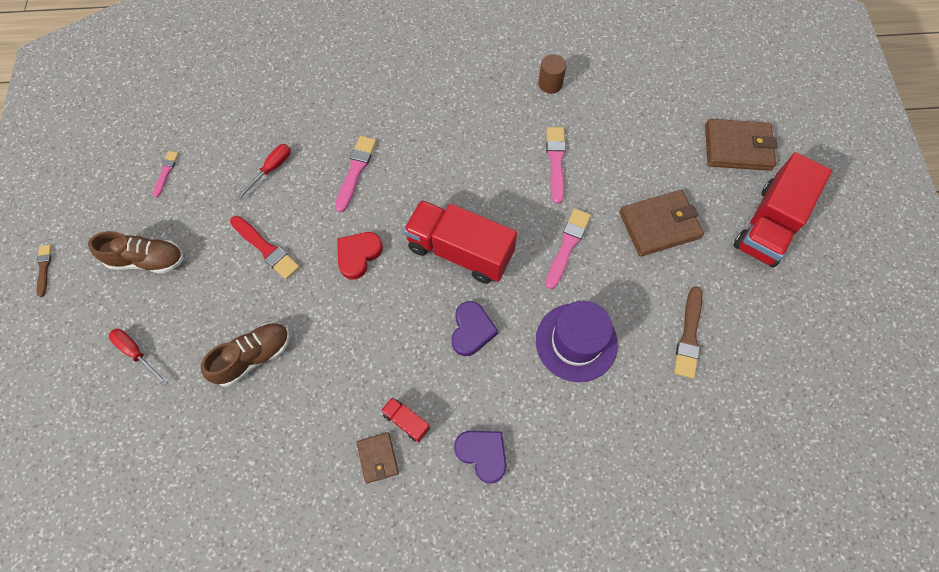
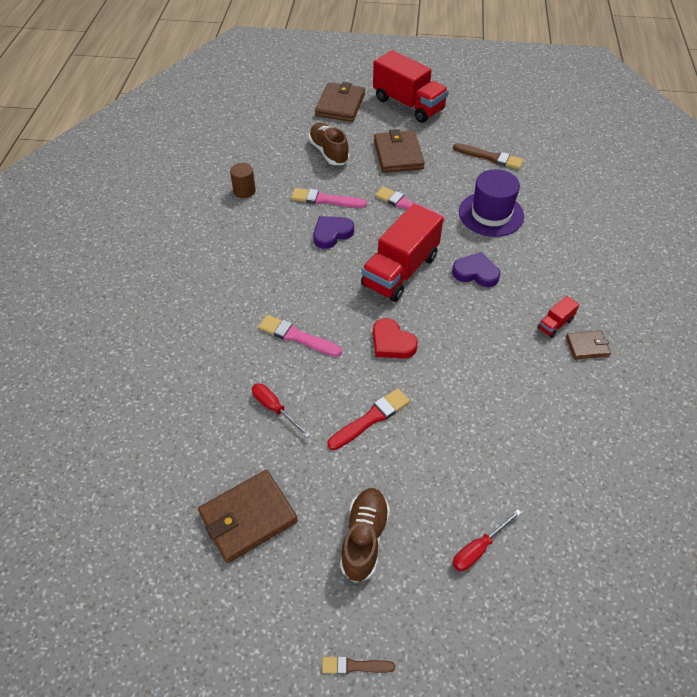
camera: 80 degrees left, 15 degrees down
pink brush [152,151,179,198] -> brown wallet [198,470,298,563]
brown shoe [201,323,290,387] -> brown shoe moved to [308,123,350,165]
purple heart [454,431,506,484] -> purple heart moved to [313,216,354,249]

